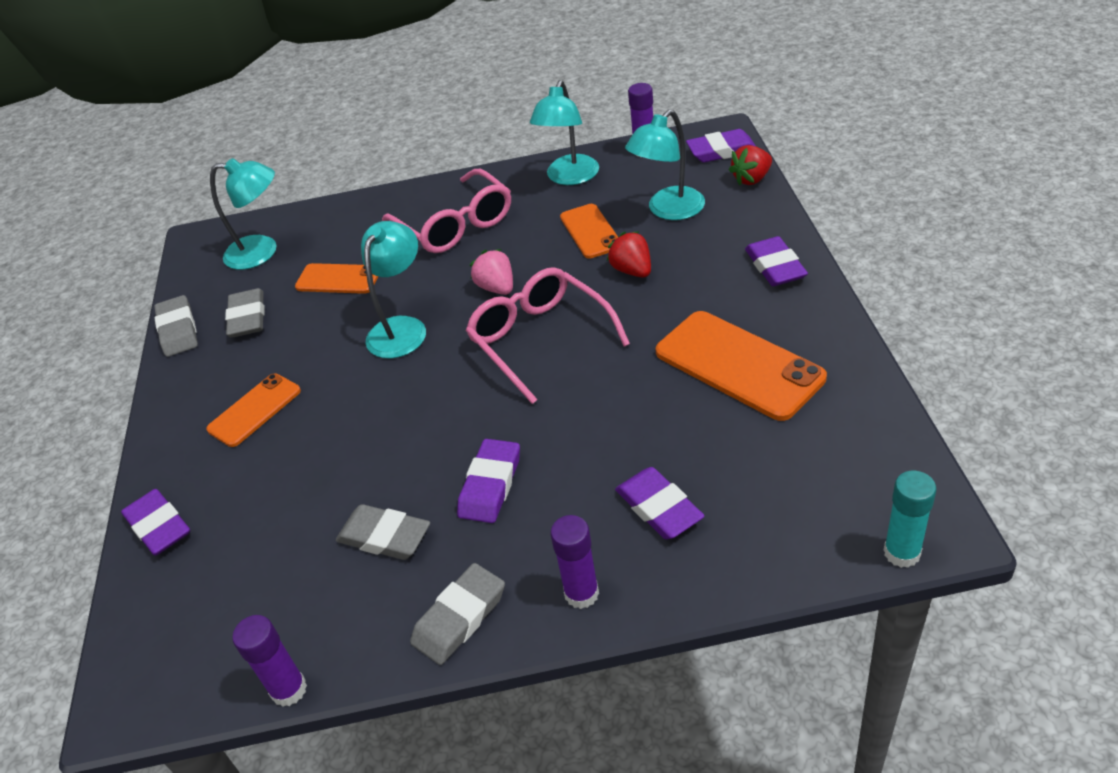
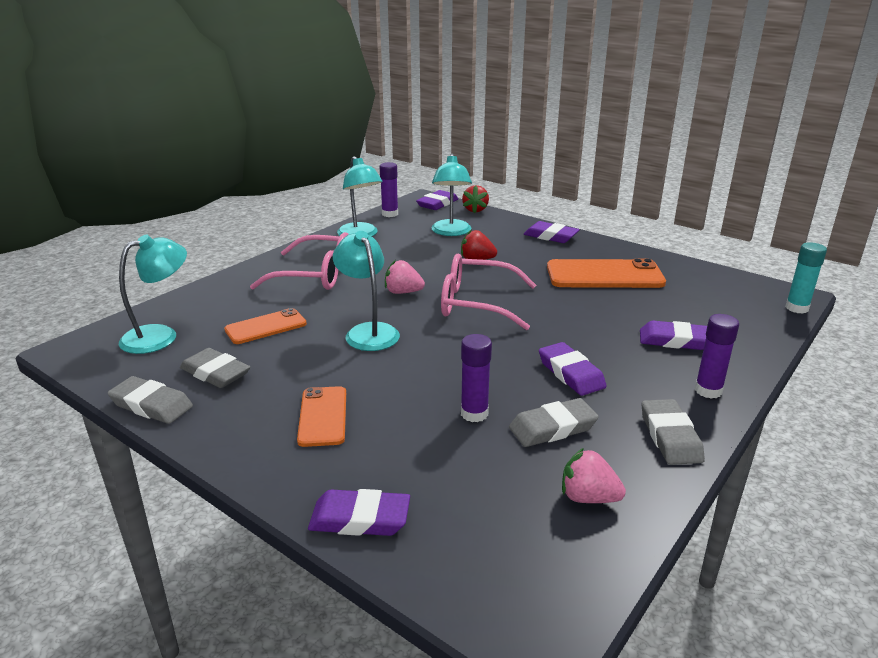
camera: 50 degrees left, 15 degrees down
purple glue stick [232,615,307,707] -> purple glue stick moved to [461,334,492,422]
orange phone [560,204,618,259] -> none
none -> pink strawberry [562,448,626,503]

